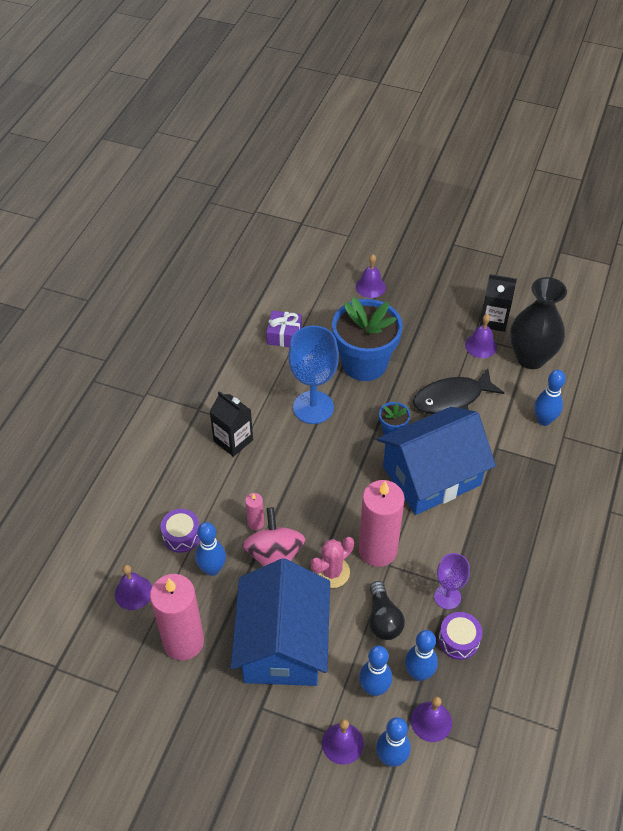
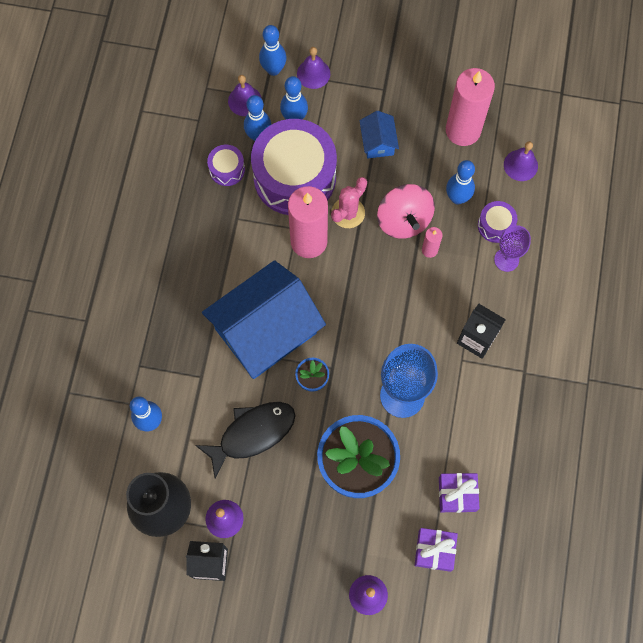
camera: 170 degrees right, 20 degrees up
blue house [231,558,330,686] -> blue house [359,111,399,159], size x0.43
black light bulb [369,581,405,640] -> purple drum [251,119,337,215]
purple goblet [434,553,470,609] -> purple goblet moved to [494,225,531,272]
none -> purple gift [415,528,458,572]

